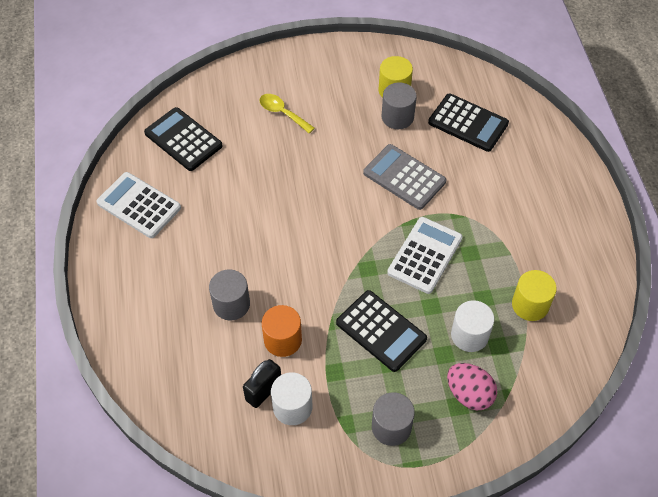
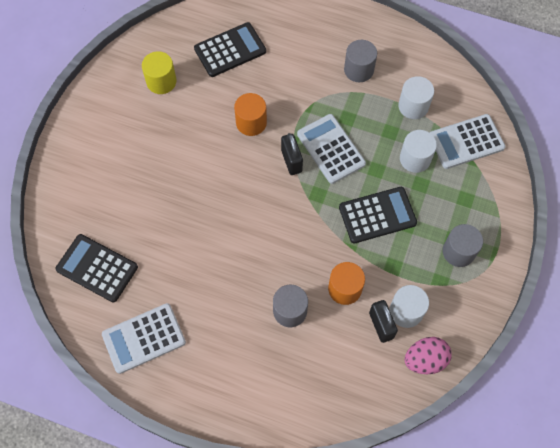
camera: 60 degrees left, 10 degrees up
black calculator [144,107,222,171] -> black calculator turned 45 degrees clockwise [55,234,138,302]
yellow spoon [259,94,315,134] -> none
grey calculator [363,144,446,210] -> orange cylinder [234,93,267,136]
grey cylinder [382,82,417,129] -> grey cylinder moved to [344,40,377,82]
pink egg [447,363,497,410] -> pink egg moved to [404,337,452,374]
yellow cylinder [512,270,557,321] -> white cylinder [398,76,434,119]
none -> black padlock [281,133,303,175]
none -> white calculator [430,114,506,169]

